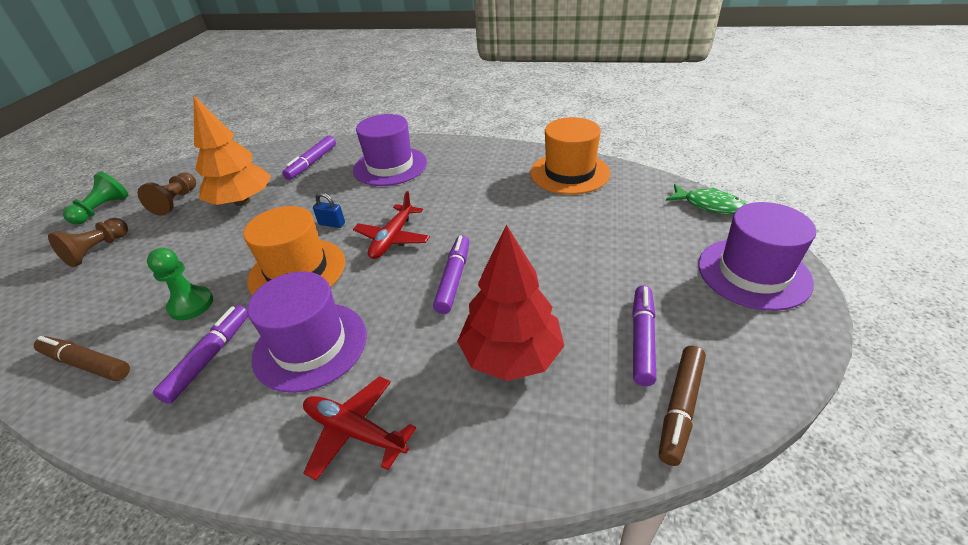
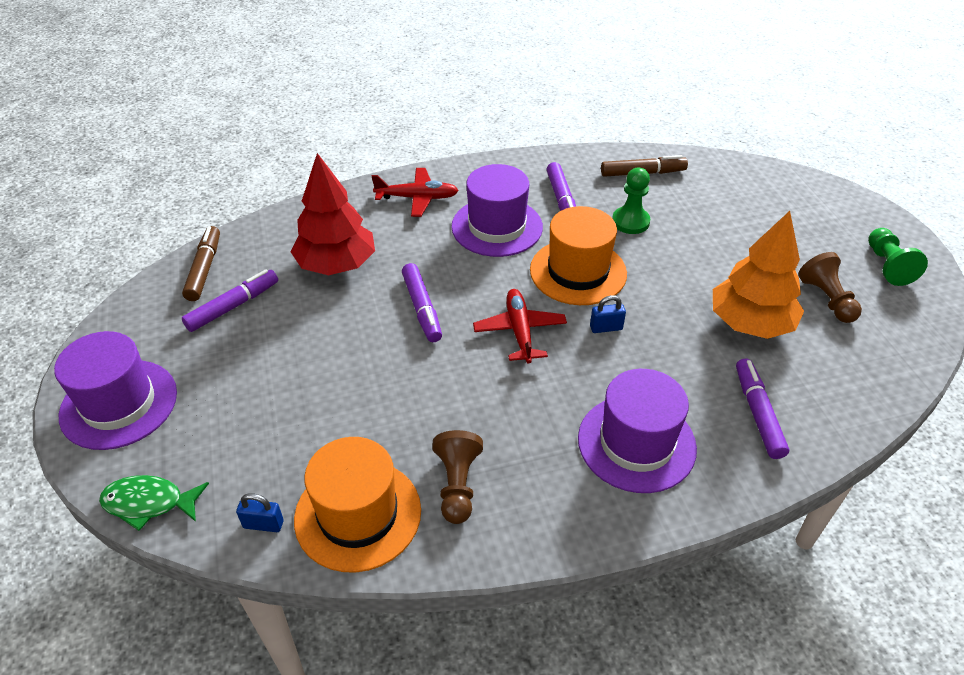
camera: 150 degrees right, 5 degrees up
brown pawn [48,218,128,267] -> brown pawn moved to [432,430,483,524]
purple marker [632,285,656,386] -> purple marker turned 120 degrees counterclockwise [182,270,278,332]
none -> blue padlock [236,493,284,532]

